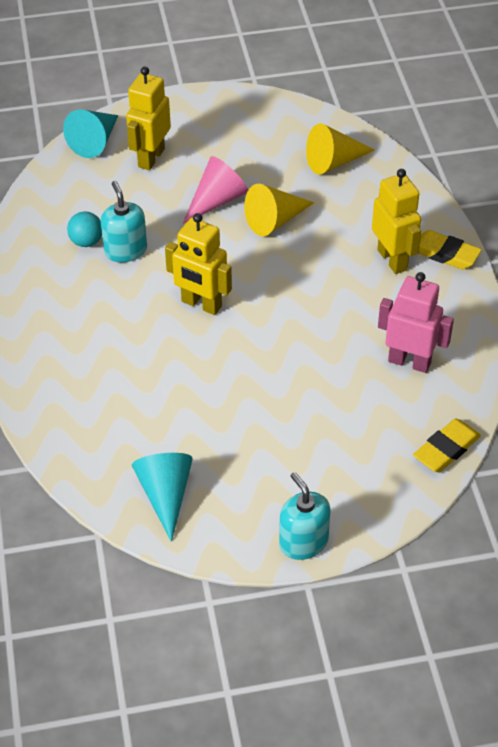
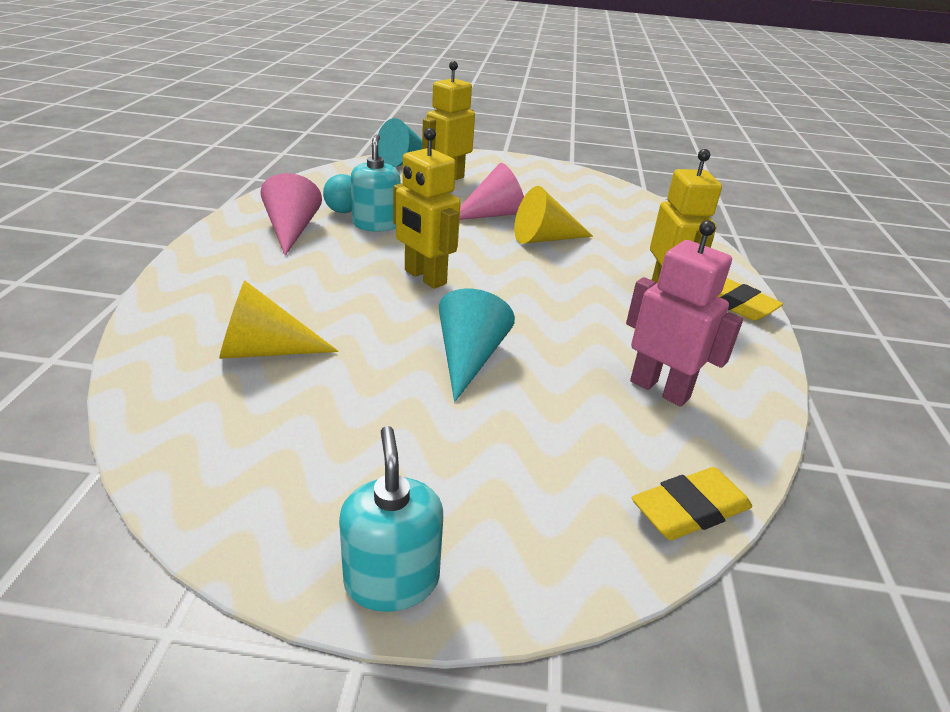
camera: 15 degrees right, 15 degrees down
turquoise cone [132,453,193,542] -> turquoise cone moved to [439,289,515,402]
yellow cone [306,123,375,174] -> yellow cone moved to [219,280,339,359]
none -> pink cone [260,173,322,256]

